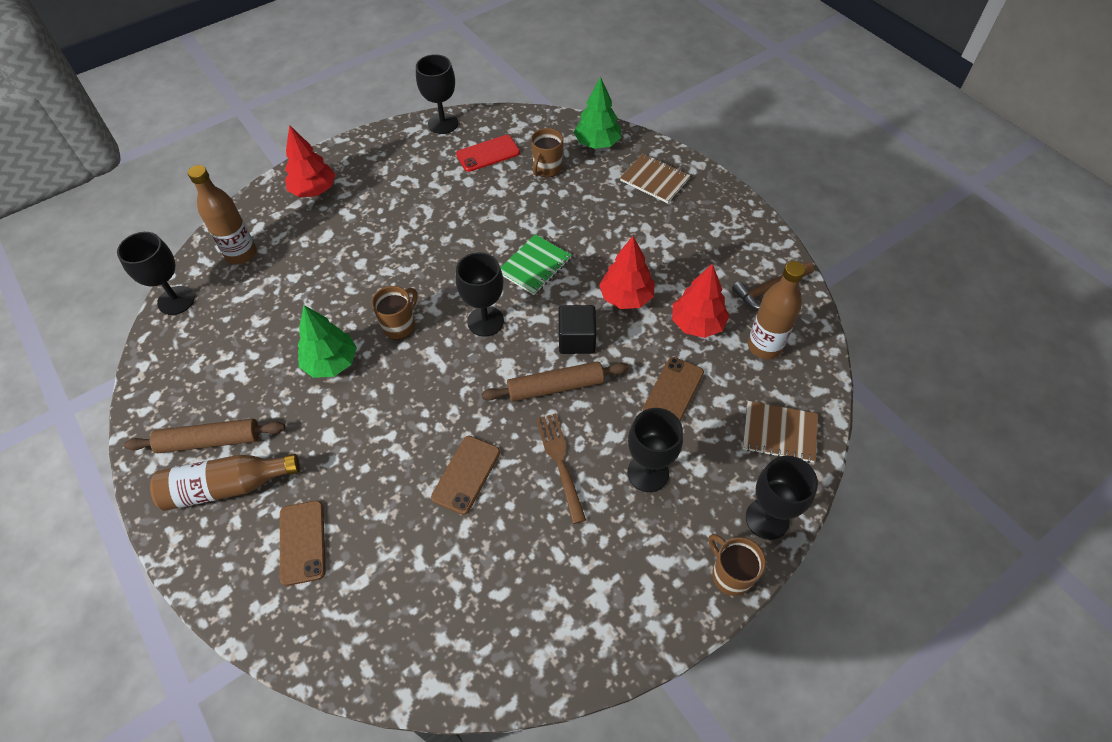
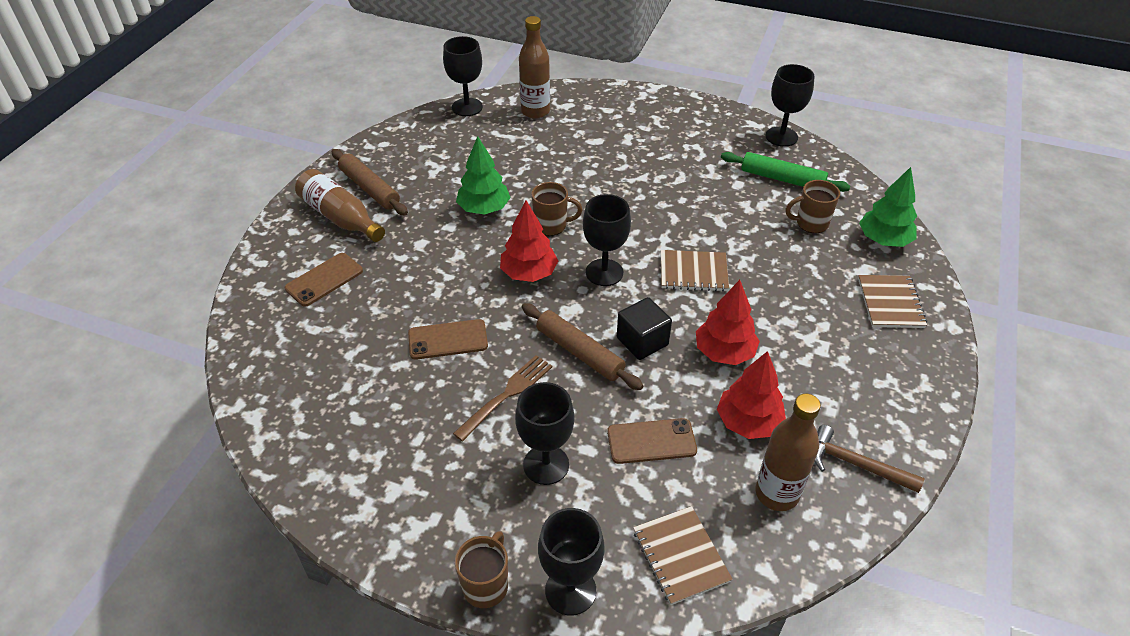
camera: 55 degrees right, 10 degrees down
red tree [285,125,336,197] -> red tree moved to [500,201,558,282]
red phone [456,135,520,172] -> green rolling pin [721,152,850,192]
green notebook [500,234,572,295] -> brown notebook [661,250,729,292]

